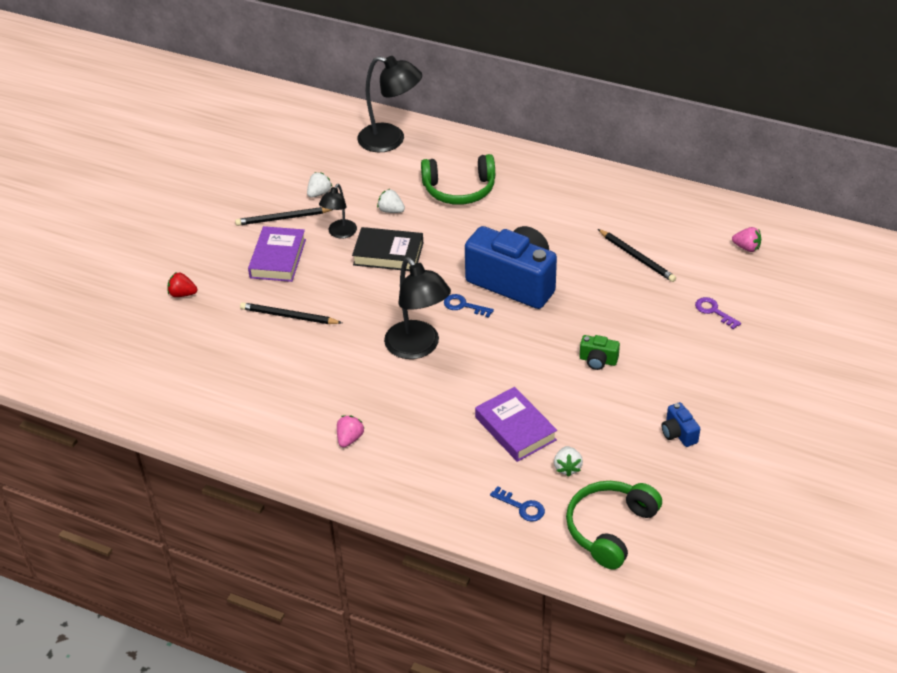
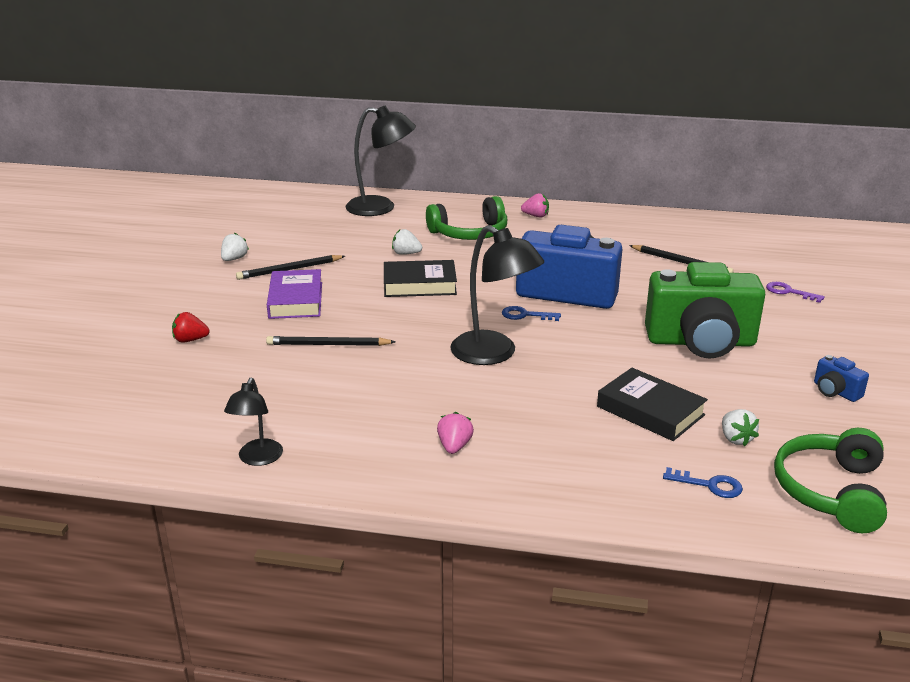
camera: 15 degrees left, 15 degrees down
white strawberry [307,172,332,198] -> white strawberry moved to [221,233,249,261]
black lamp [319,184,357,239] -> black lamp moved to [224,378,283,466]
purple book [475,387,557,462] -> black book [597,368,708,441]
green camera [580,335,620,370] -> green camera [645,262,765,358], size x2.46
pink strawberry [732,227,761,252] -> pink strawberry moved to [521,193,549,217]

